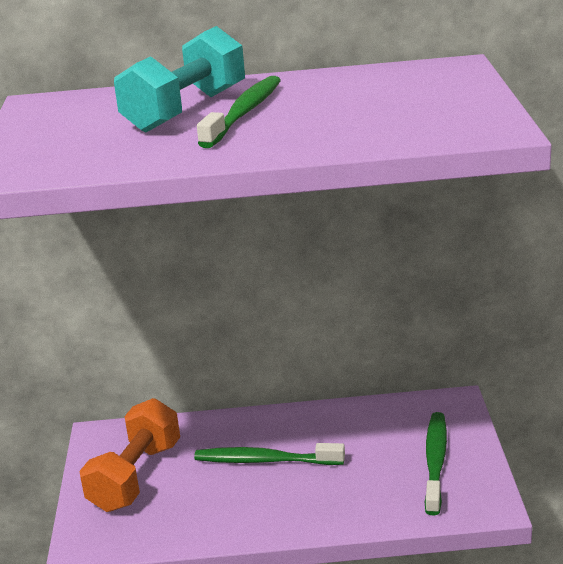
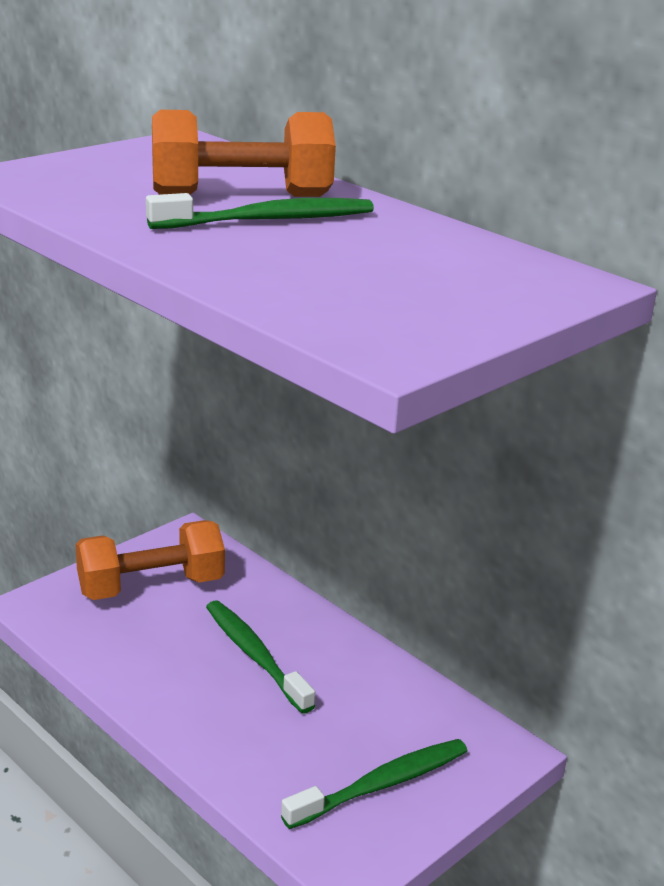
camera: 45 degrees right, 0 degrees up
turquoise dumbbell [114,26,245,133] -> orange dumbbell [152,110,336,197]

